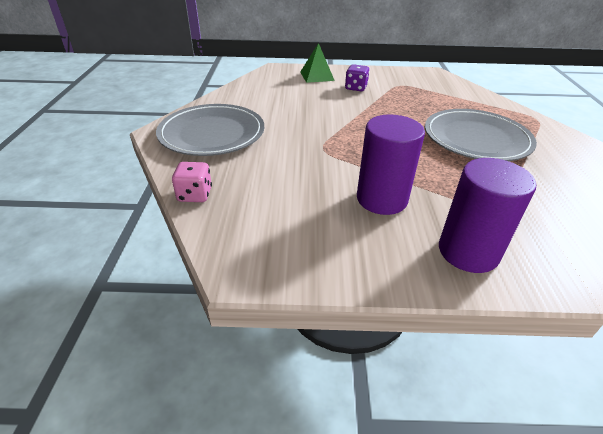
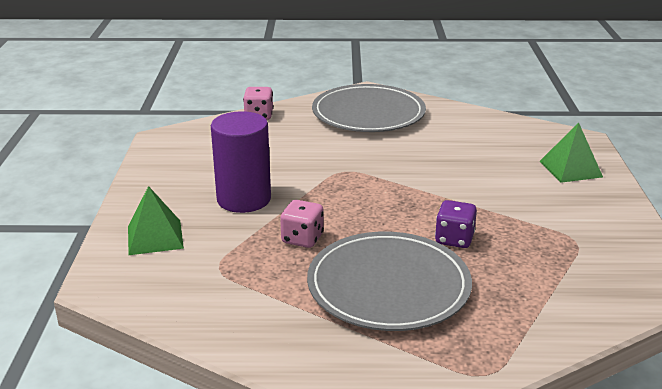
camera: 90 degrees right, 10 degrees down
purple dice [345,64,370,91] -> purple dice moved to [435,200,477,248]
purple cylinder [439,158,536,273] -> green pyramid [128,186,184,255]
none -> pink dice [280,200,324,248]

